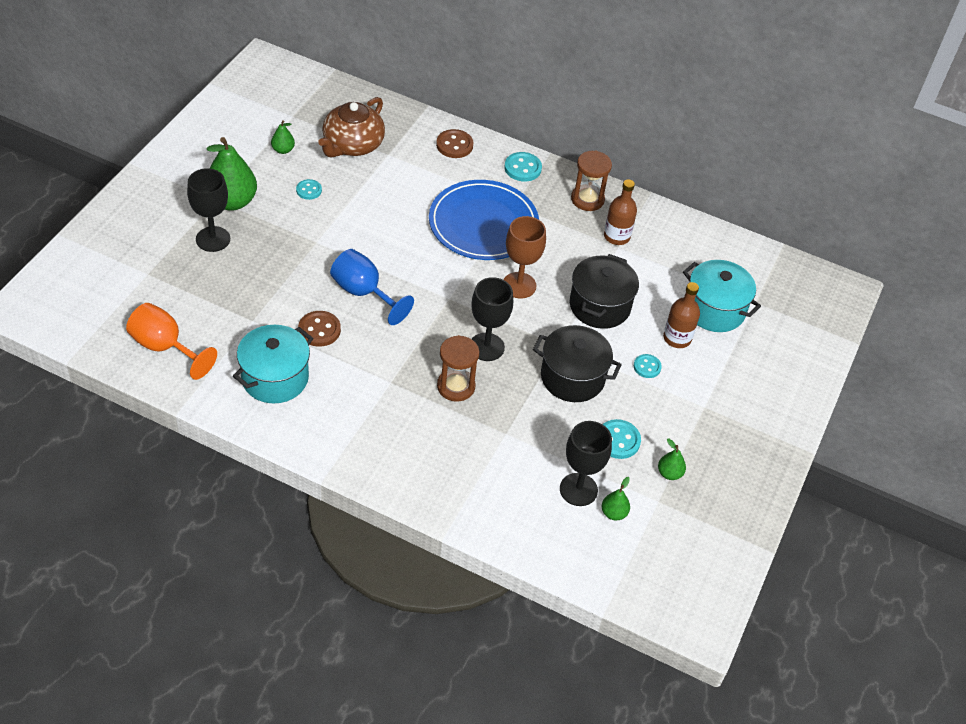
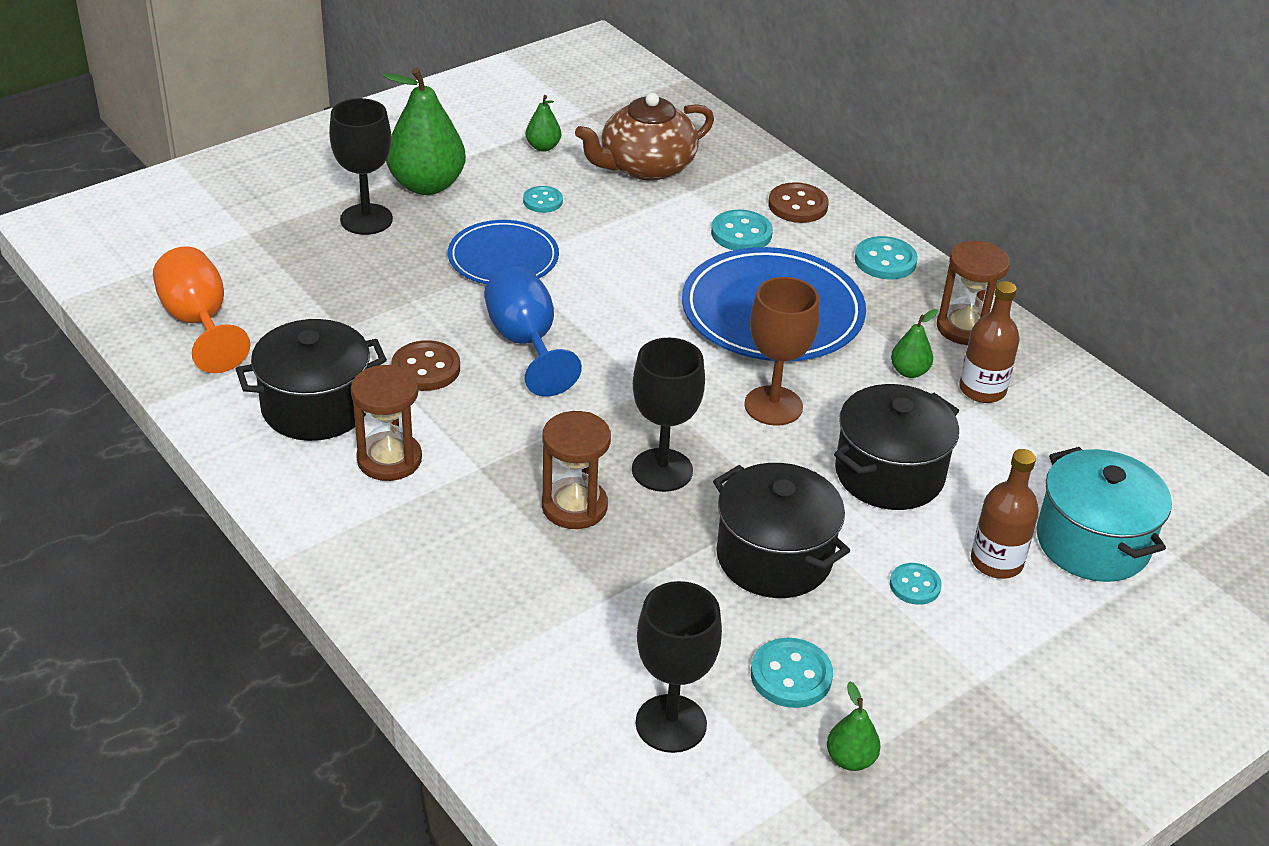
camera: 30 degrees right, 10 degrees down
turquoise pot [233,325,313,403] -> black pot [236,319,387,441]
green pear [602,477,630,520] -> green pear moved to [891,309,938,378]
none -> brown hourglass [351,364,422,481]
none -> blue plate [448,220,559,284]
none -> turquoise button [711,210,773,250]

